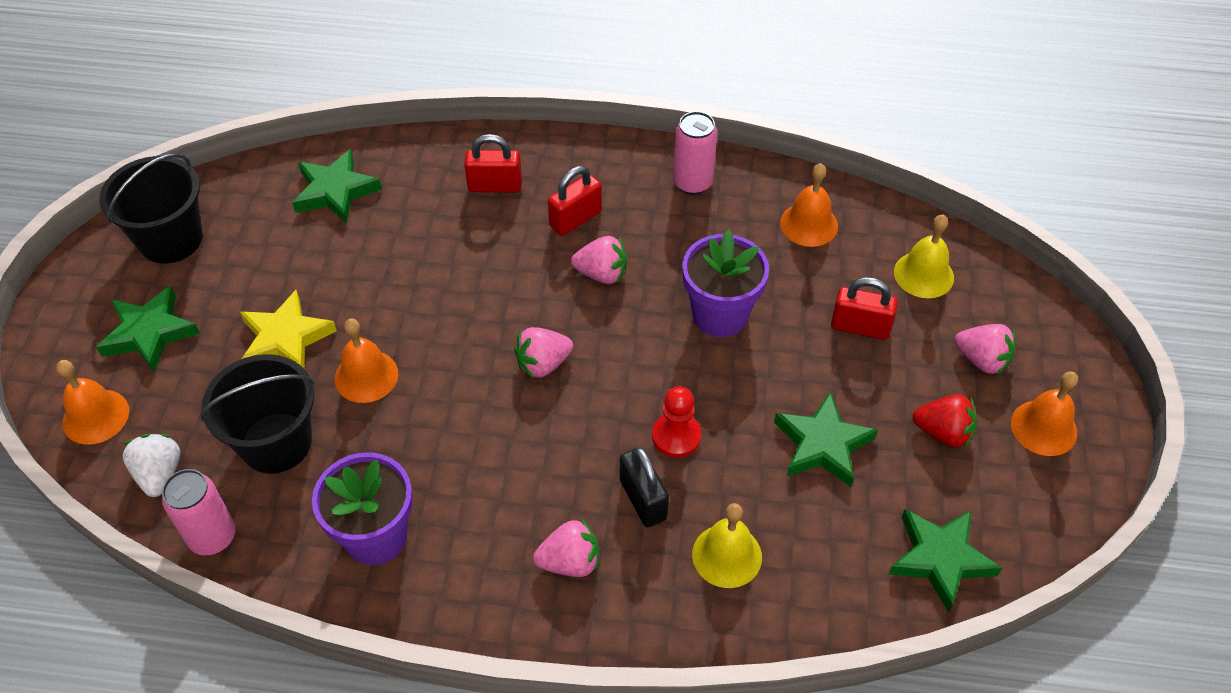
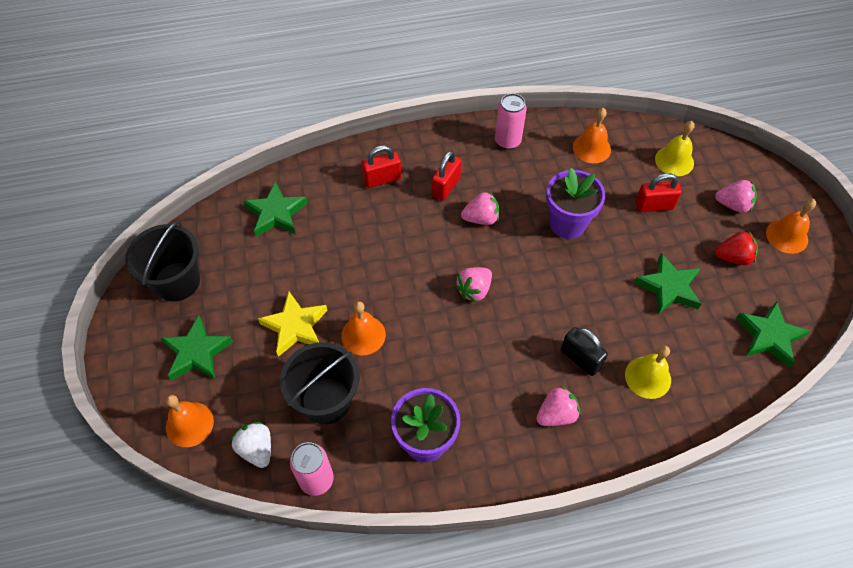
camera: 20 degrees left, 5 degrees up
red pawn [652,386,701,458] -> none

